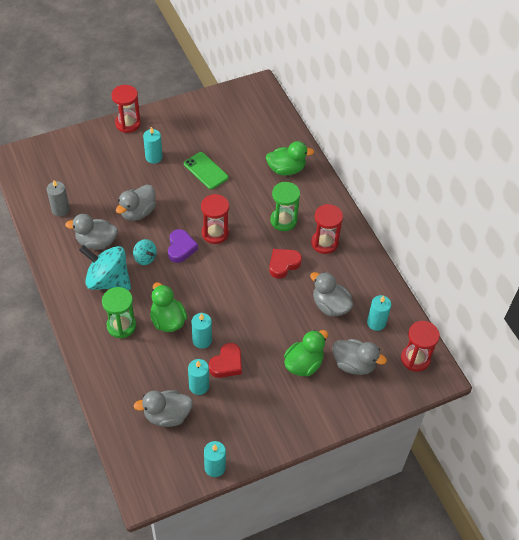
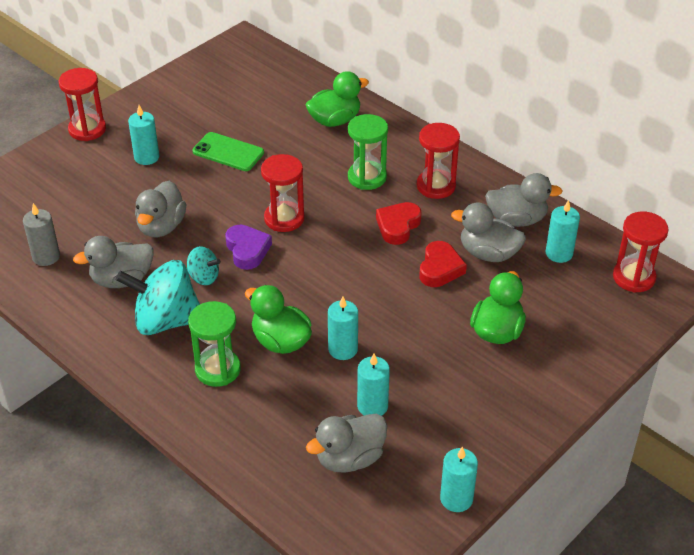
camera: 20 degrees left, 10 degrees down
red heart [209,343,242,378] -> red heart moved to [419,241,467,287]
grey duck [332,339,387,375] -> grey duck moved to [485,173,563,227]

